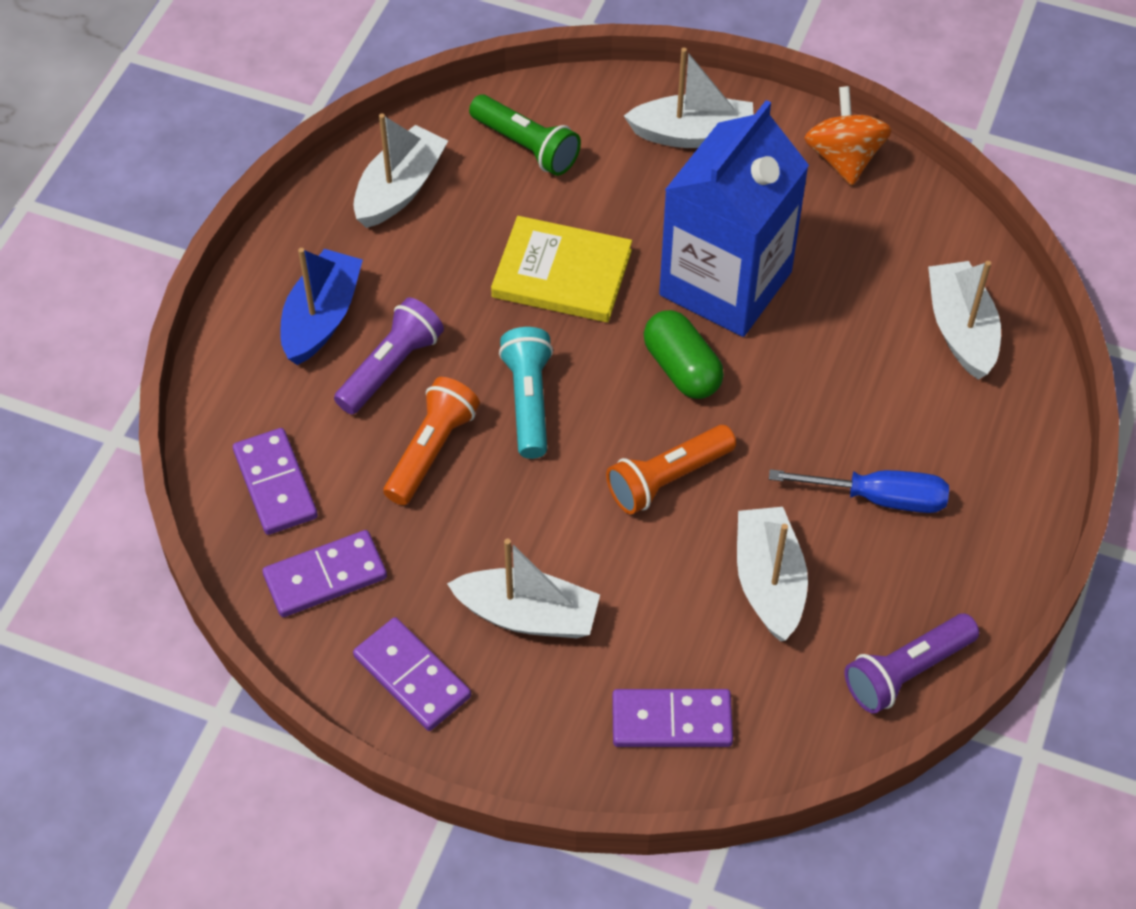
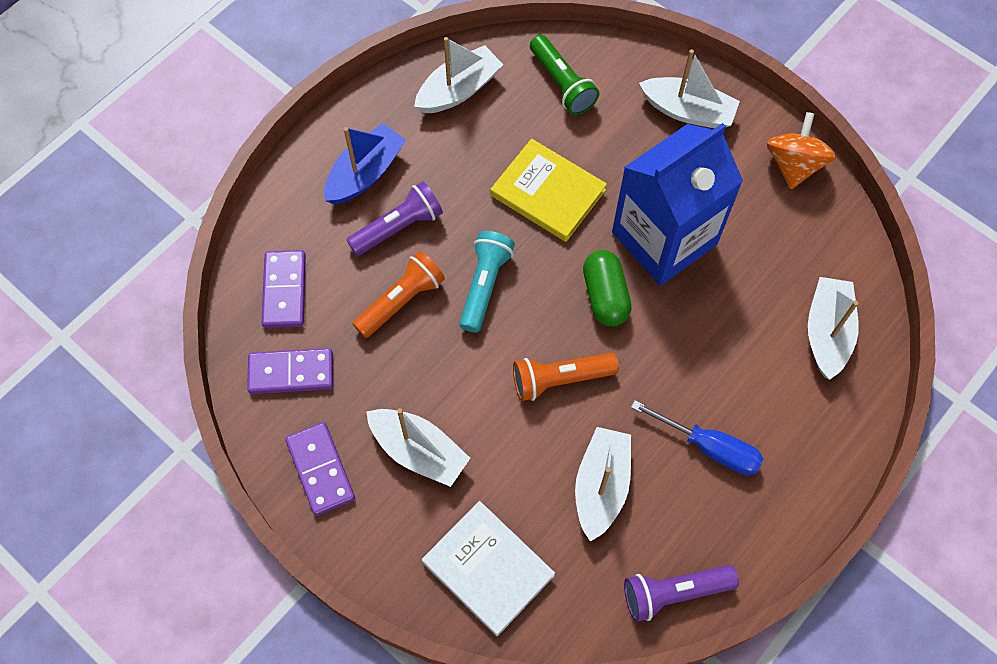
camera: 20 degrees right, 10 degrees up
purple domino [612,689,733,747] -> white book [422,501,555,636]

